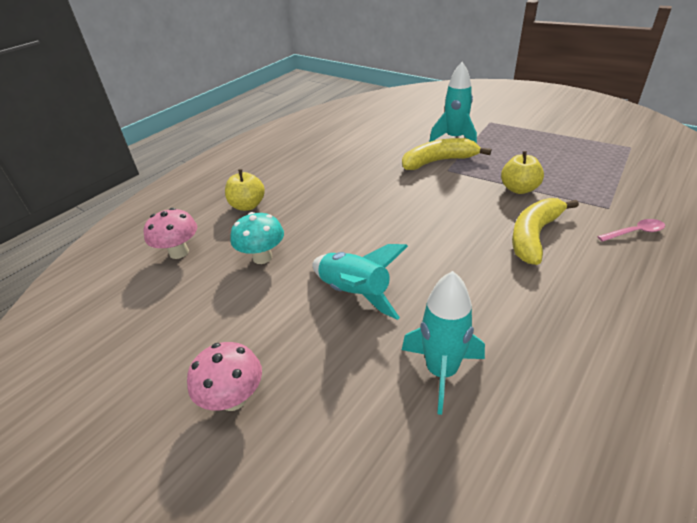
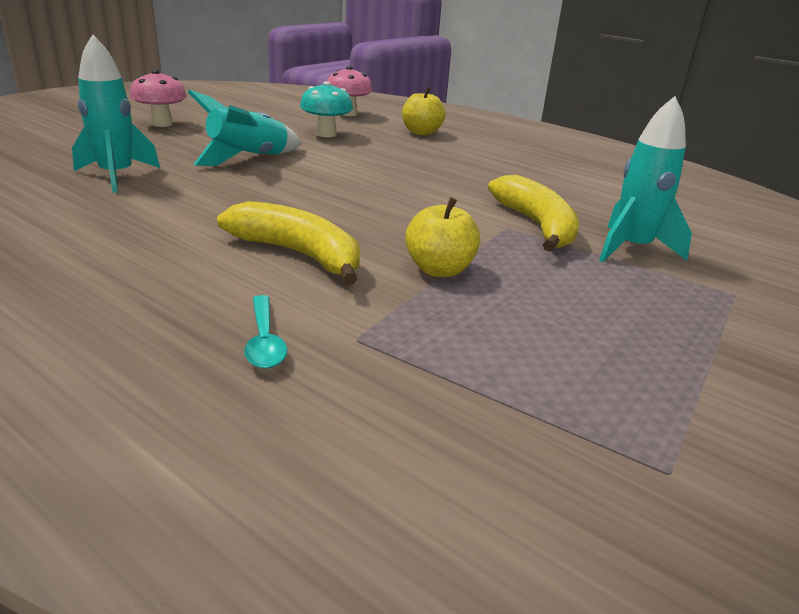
camera: 85 degrees right, 10 degrees down
pink spoon [597,219,665,242] -> turquoise spoon [244,295,287,369]

